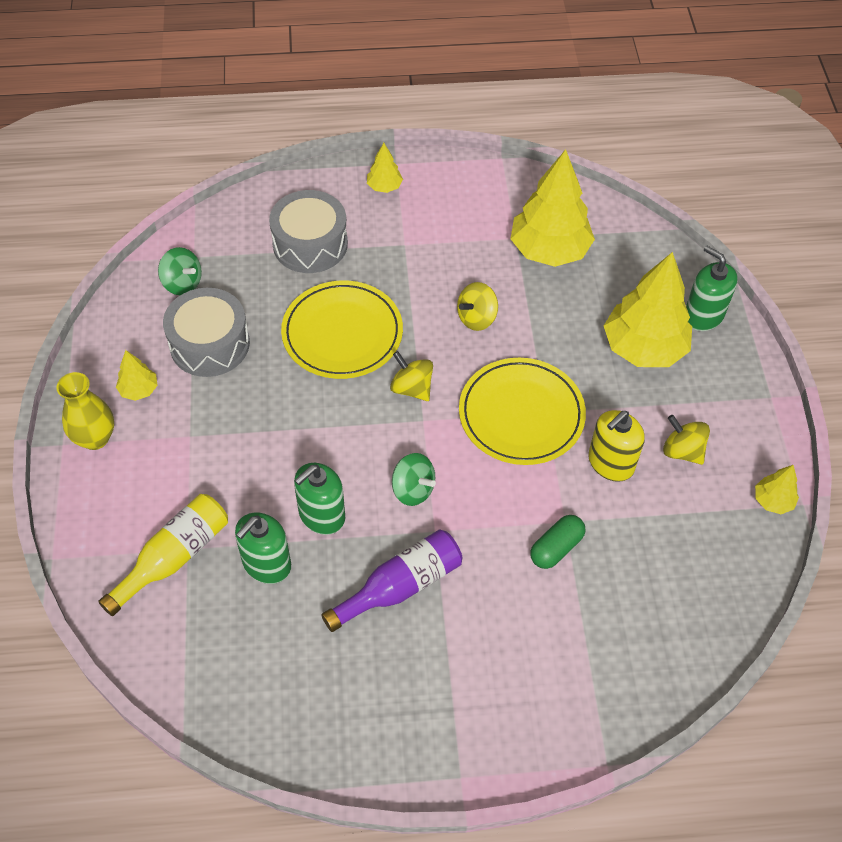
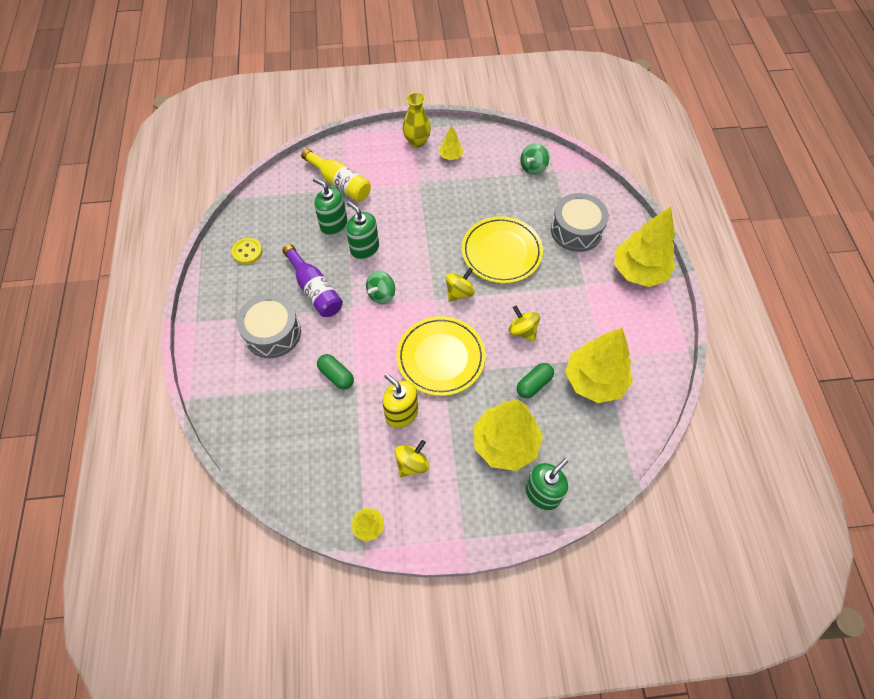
camera: 90 degrees right, 5 degrees up
grey drum [163,288,250,377] -> grey drum moved to [237,294,301,358]
yellow tree [367,143,403,193] -> yellow tree [615,207,676,287], size x2.19
none -> yellow button [232,238,262,264]
none -> green capsule [517,363,554,398]

